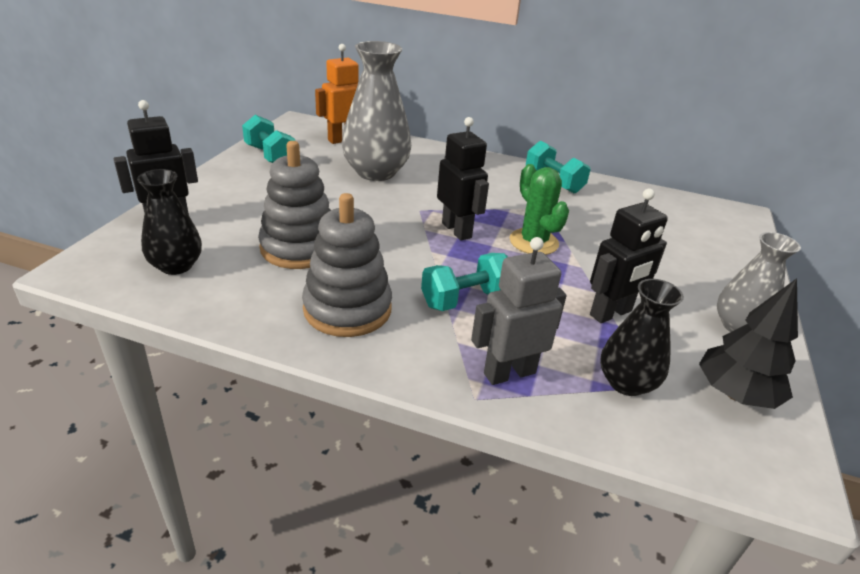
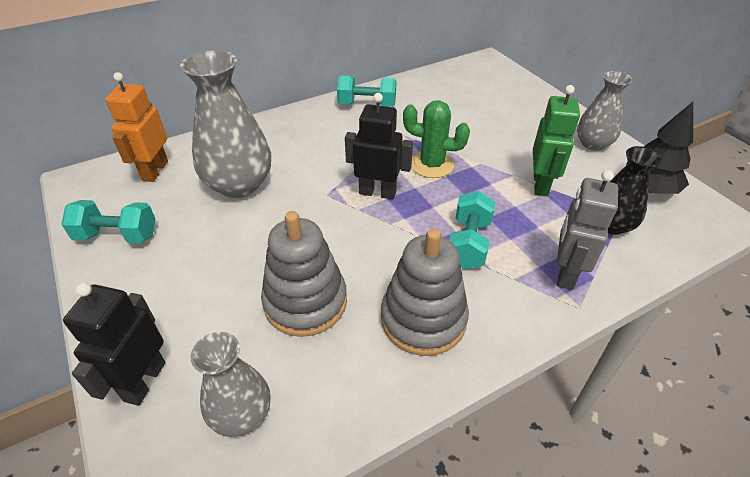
camera: 45 degrees left, 10 degrees up
black vase [137,169,202,275] -> grey vase [191,332,271,437]
black robot [590,189,668,323] -> green robot [533,85,580,196]

